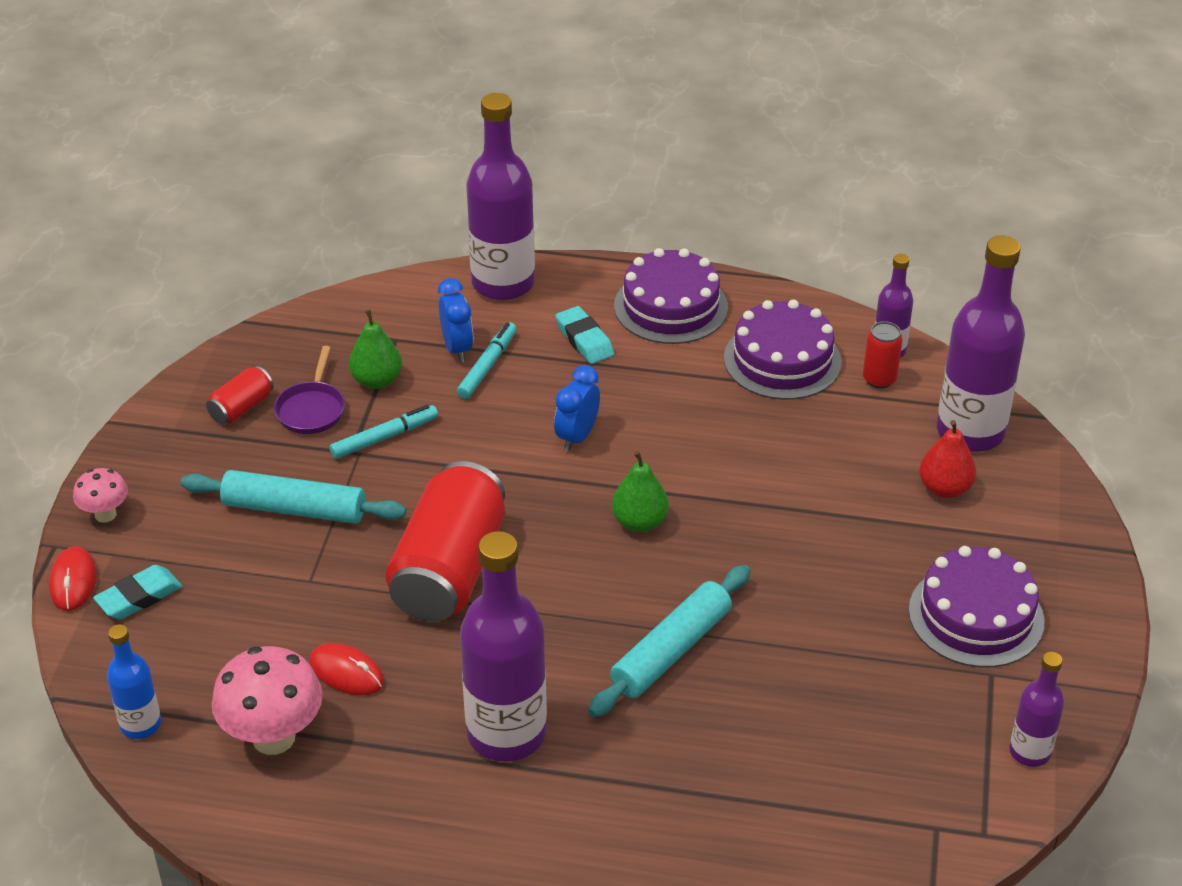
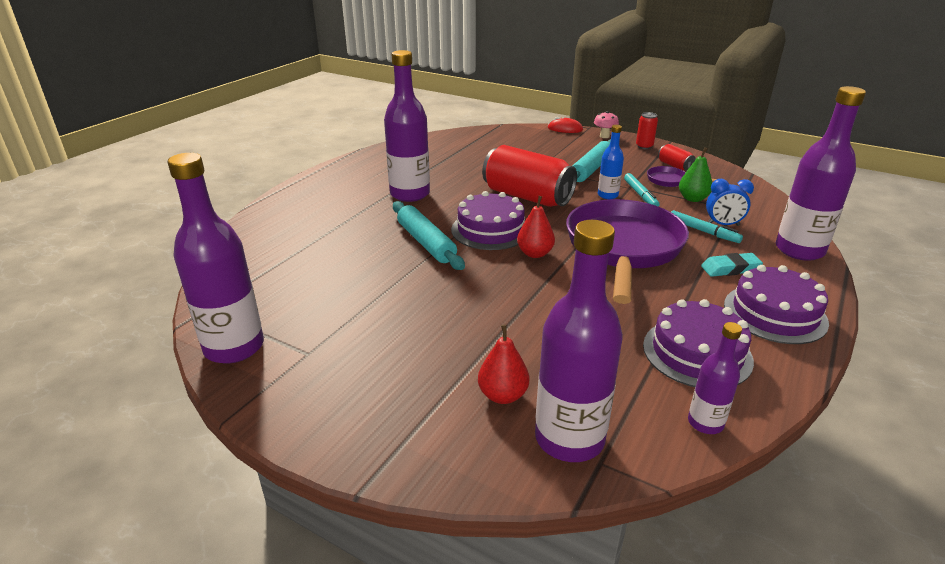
camera: 110 degrees right, 10 degrees down
turquoise eraser [93,565,182,619] -> none
blue bottle [107,624,161,739] -> blue bottle moved to [598,125,624,199]
pink mushroom [212,646,323,755] -> none
red mouse [310,643,384,695] -> none
blue clock [554,365,600,452] -> purple pan [566,199,689,304]
green pear [612,451,669,532] -> red pear [517,196,555,258]
red can [863,321,903,389] -> red can moved to [636,112,658,149]
purple cake [909,546,1044,667] -> purple cake moved to [451,191,525,250]
purple bottle [1009,652,1064,767] -> purple bottle [167,153,264,364], size x1.92

